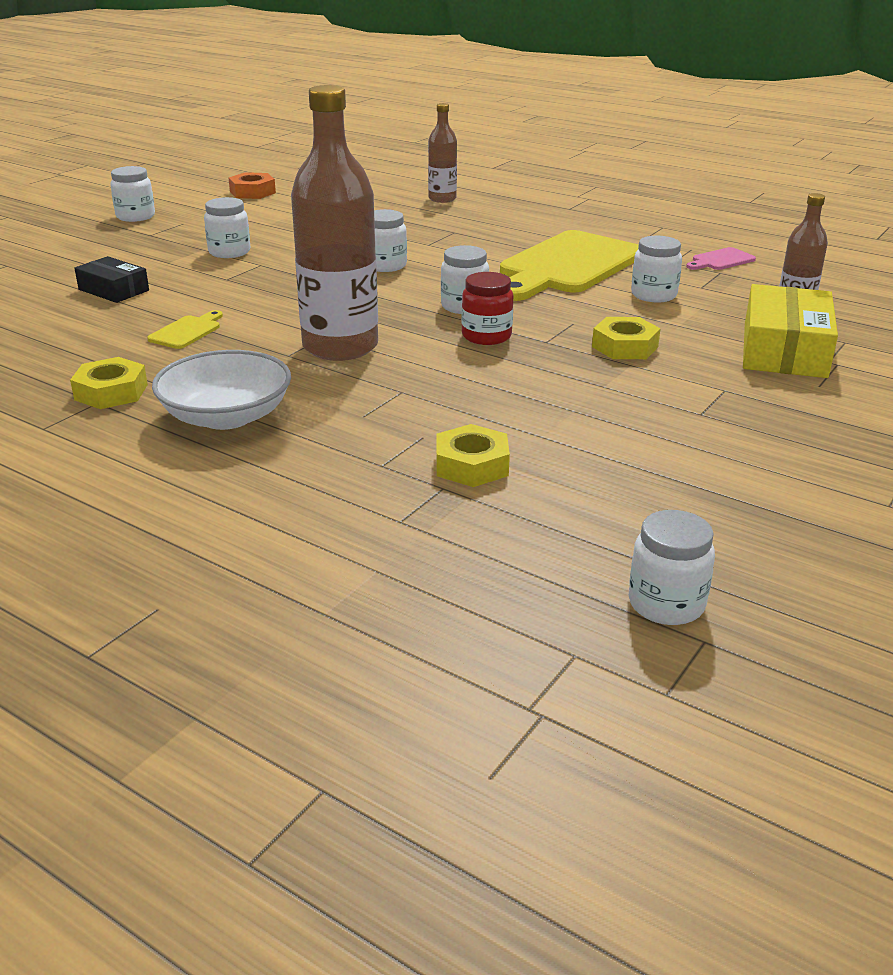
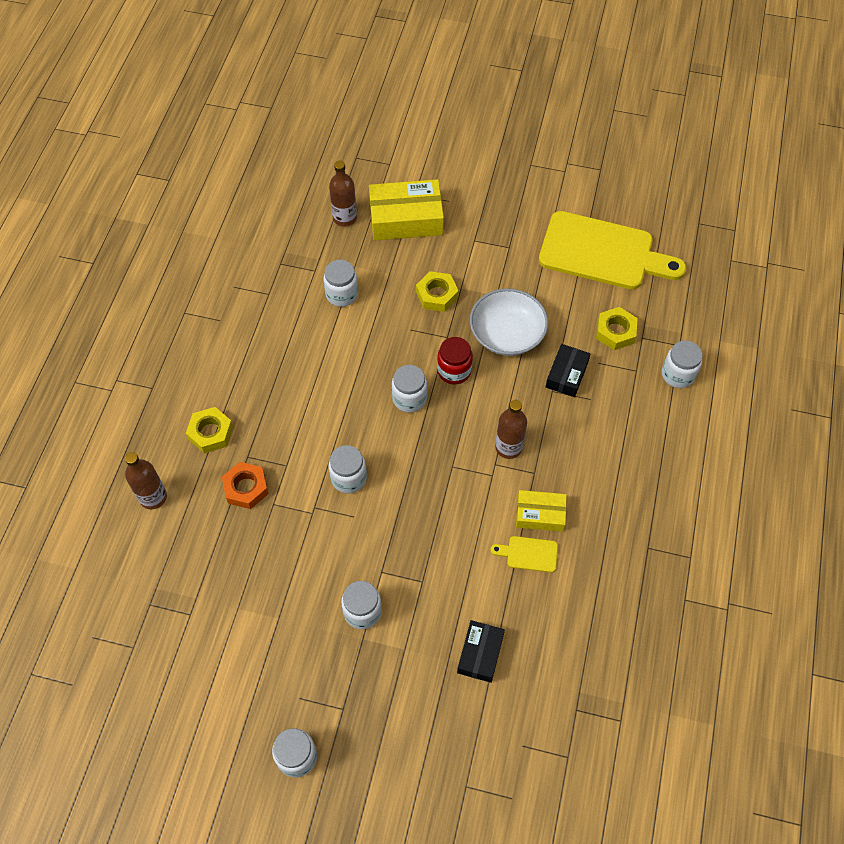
camera: 110 degrees left, 30 degrees up
yellow nut [70,357,148,409] -> yellow nut moved to [186,407,233,453]
white bowl [152,350,291,430] -> white bowl moved to [470,288,548,356]
orange nut [229,172,276,199] -> orange nut moved to [222,462,269,509]
brown bottle [291,85,378,361] -> brown bottle [495,400,527,459], size x0.52
yellow cutting board [500,230,639,301] -> yellow cutting board moved to [539,211,686,289]
white jar [629,510,715,625] -> white jar moved to [662,340,703,388]
pink cutting board [686,247,756,270] -> none
none -> yellow box [516,490,567,532]
none -> black box [546,344,590,397]

